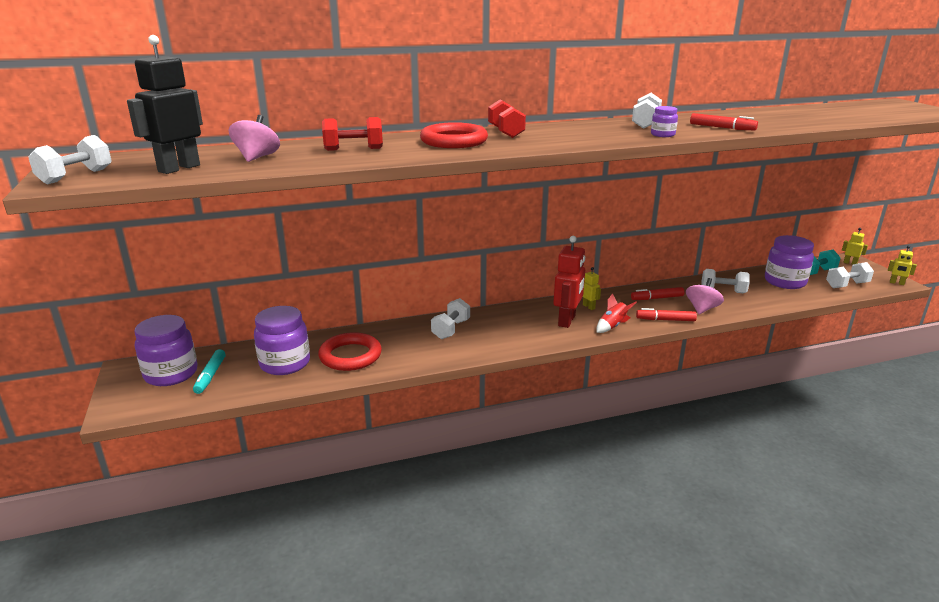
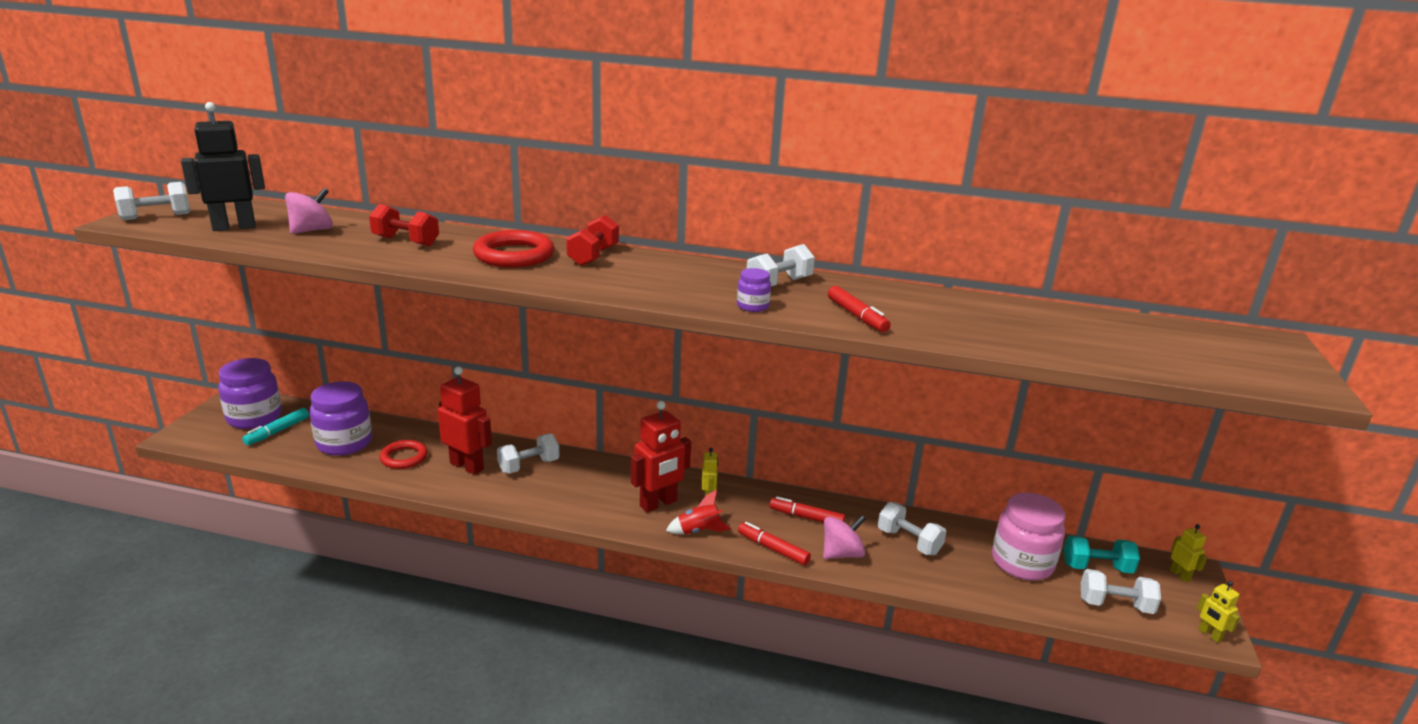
camera: 30 degrees right, 0 degrees up
red ring [318,332,382,371] -> red ring [380,440,428,469], size x0.66
purple jar [765,235,814,289] -> pink jar [992,493,1065,581]
none -> red robot [438,367,492,475]

